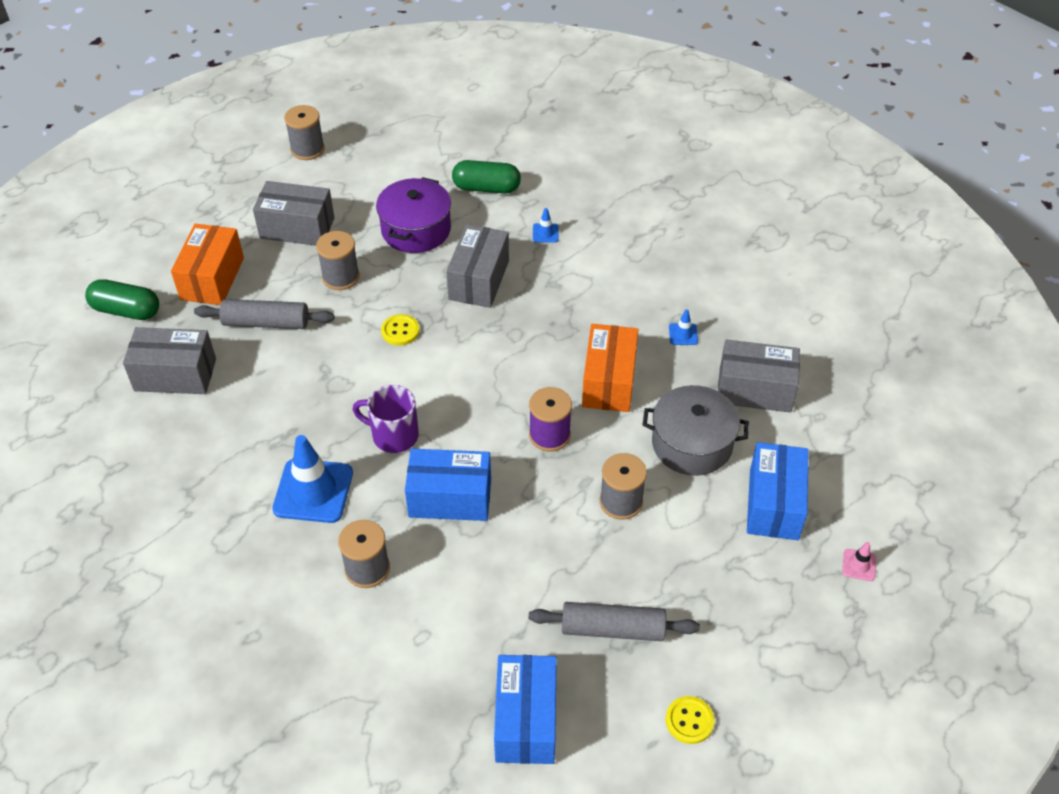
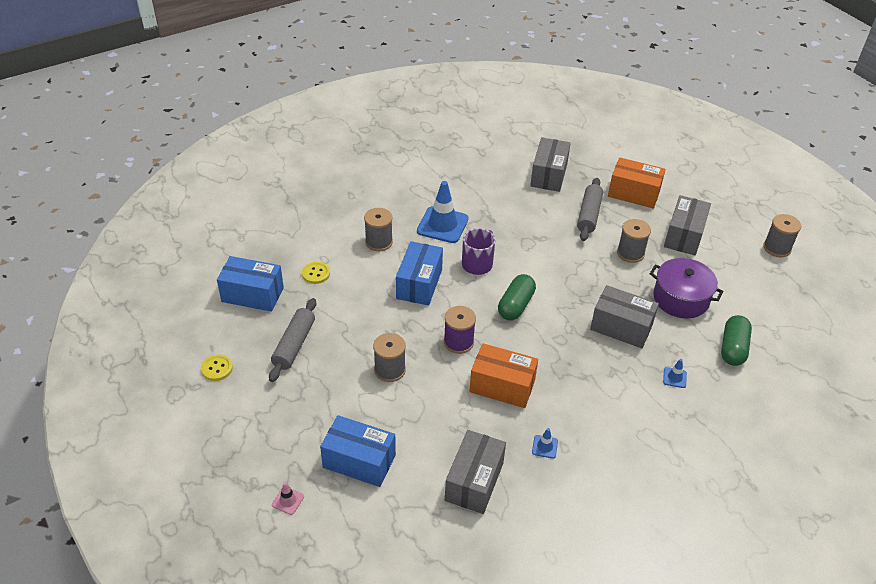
camera: 100 degrees right, 5 degrees down
green capsule [85,279,159,320] -> green capsule moved to [498,274,536,320]
yellow button [381,314,420,346] -> yellow button moved to [302,262,330,284]
grey pot [643,385,749,476] -> none

